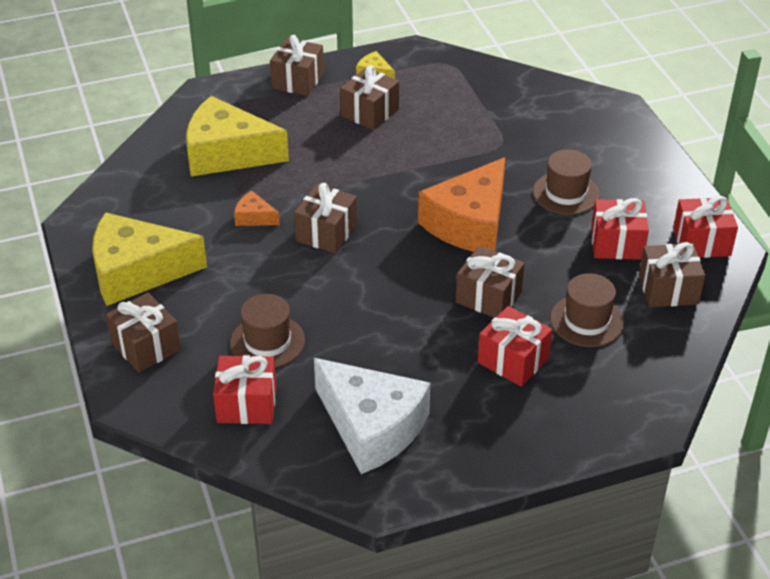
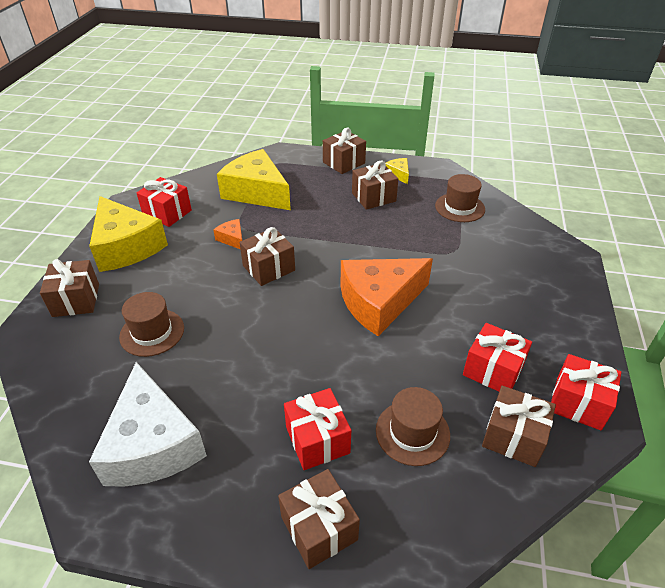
camera: 30 degrees right, 0 degrees up
yellow cheese [92,212,207,306] -> yellow cheese turned 150 degrees counterclockwise [89,196,168,272]
red gift [213,355,276,424] -> red gift moved to [137,177,192,227]
brown gift [456,246,525,318] -> brown gift moved to [278,469,360,569]
brown hat [533,149,600,215] -> brown hat moved to [435,174,485,222]

